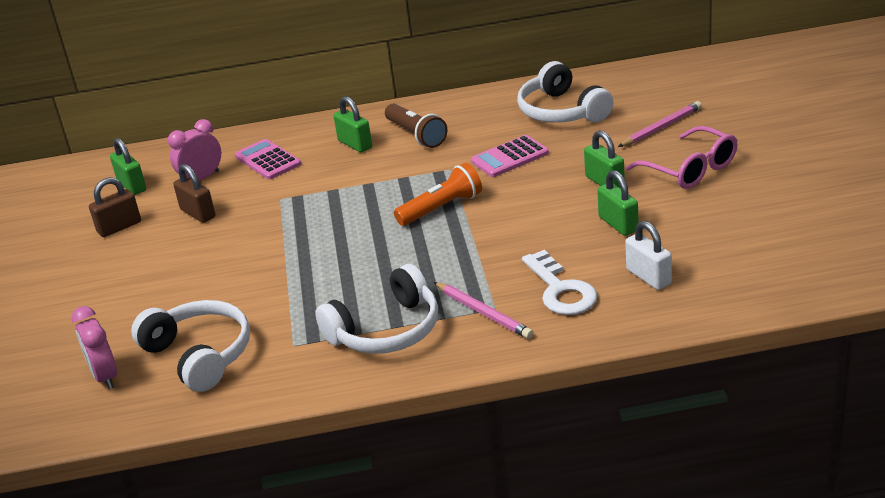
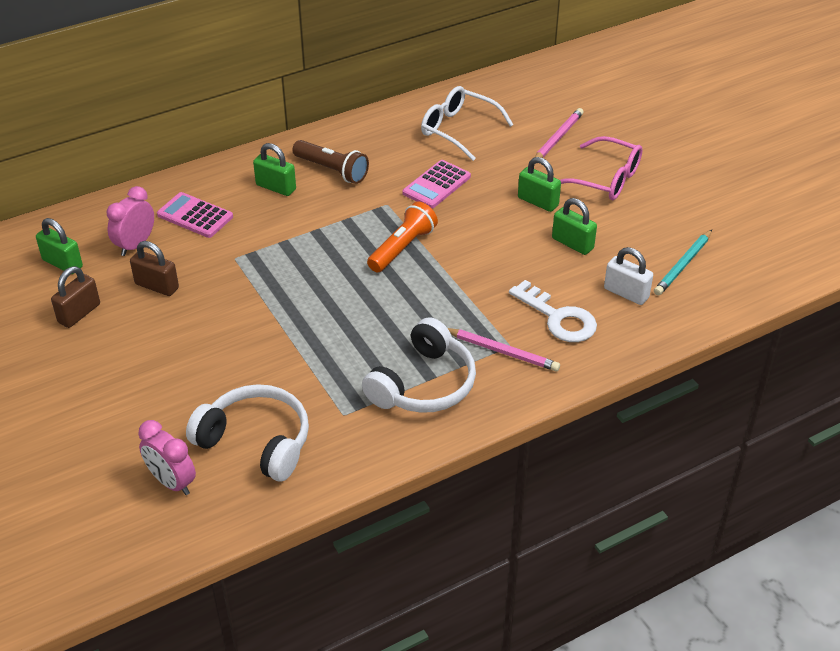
camera: 25 degrees left, 10 degrees up
white headphones [517,61,614,123] -> white glasses [421,86,514,161]
none -> turquoise pencil [654,230,712,296]

